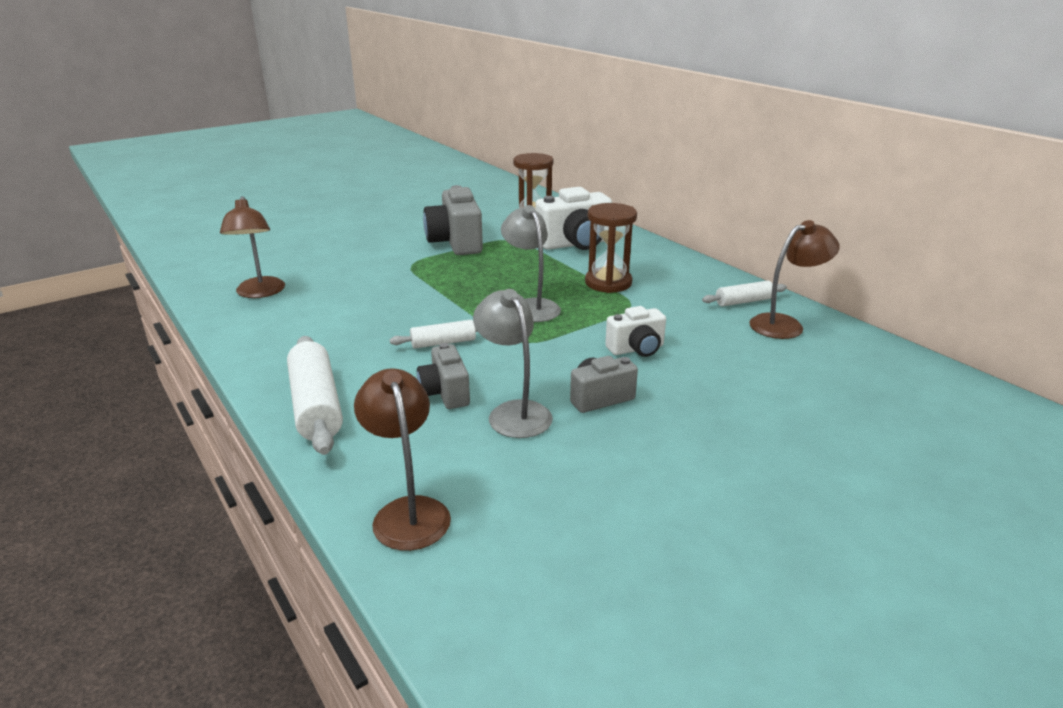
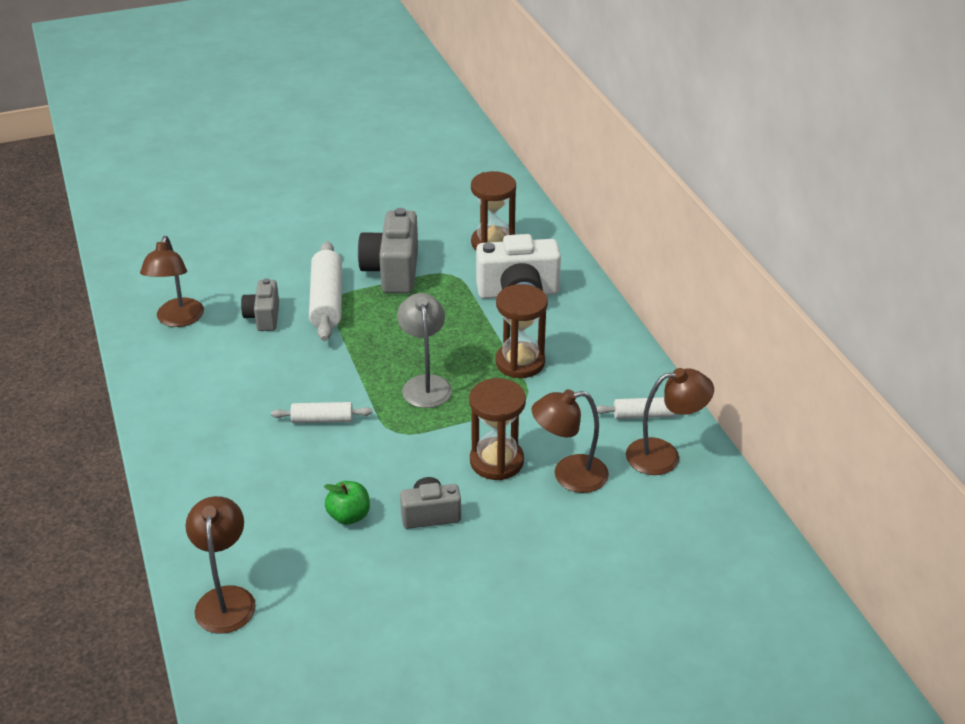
camera: 15 degrees right, 10 degrees up
white rolling pin [287,336,343,455] -> white rolling pin moved to [309,241,342,341]
grey camera [417,343,470,409] -> grey camera moved to [241,278,279,331]
grey lamp [473,289,553,438] -> green apple [324,481,370,525]
white camera [605,306,666,357] -> brown hourglass [469,378,526,480]
none -> brown lamp [532,389,609,493]

